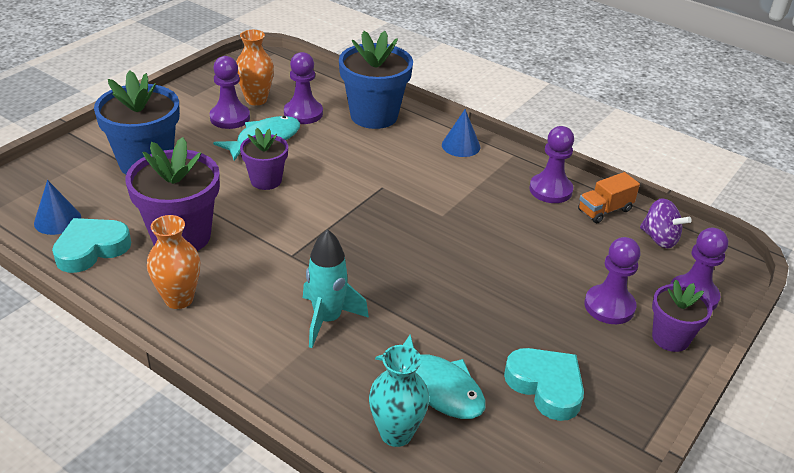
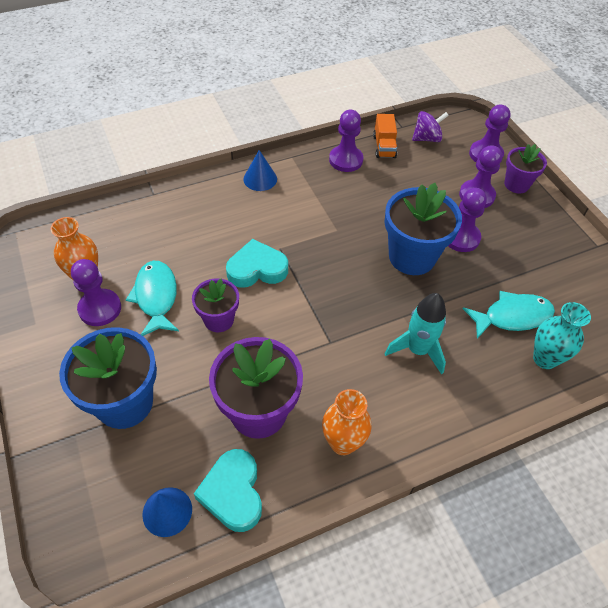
camera: 60 degrees left, 15 degrees up
purple pawn [284,52,323,124] -> purple pawn moved to [448,188,487,252]
blue flower pot [339,31,413,129] -> blue flower pot moved to [384,183,462,275]
turquoise heart [504,348,584,421] -> turquoise heart moved to [226,239,288,288]

